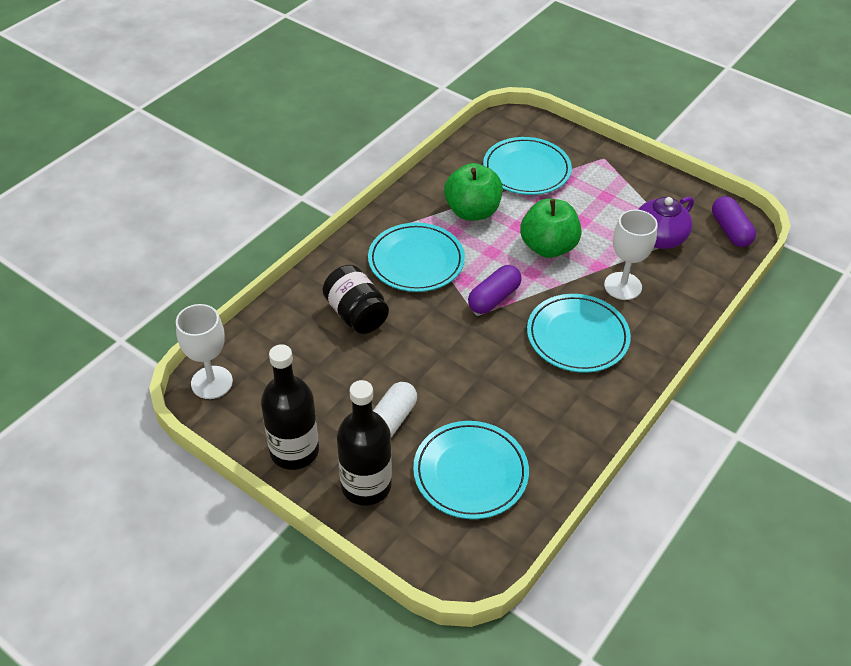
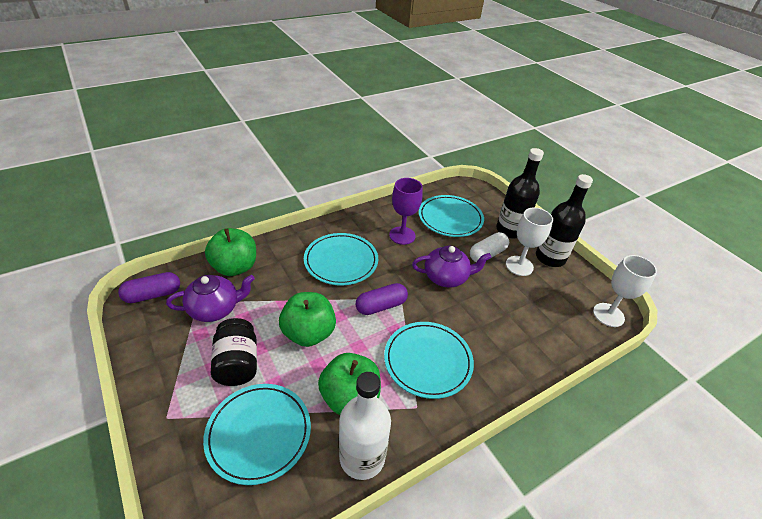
camera: 160 degrees left, 5 degrees down
black jar [322,265,389,334] -> black jar moved to [211,318,257,386]
white goblet [604,210,658,300] -> white goblet moved to [506,208,553,276]
purple capsule [712,196,756,247] -> purple capsule turned 60 degrees clockwise [118,272,180,303]
none -> green apple [205,228,256,276]
none -> white bottle [339,372,391,480]
none -> purple goblet [389,178,423,245]
none -> purple teapot [412,245,492,288]

